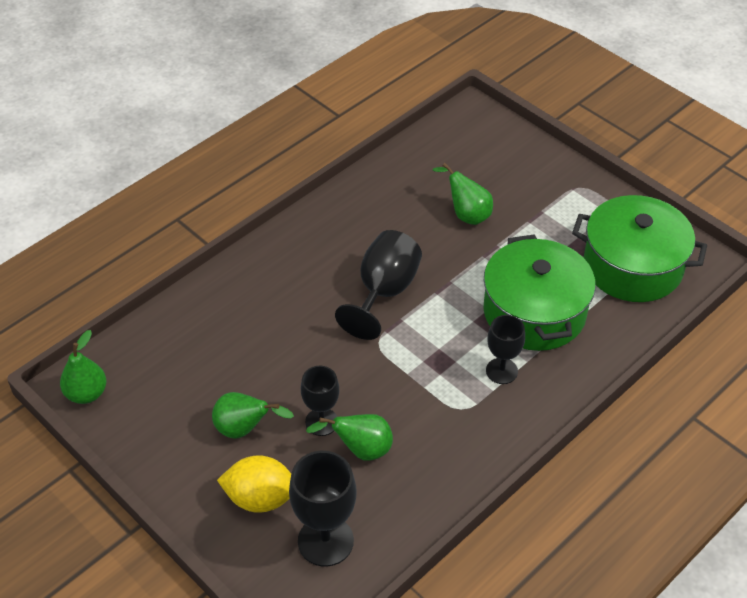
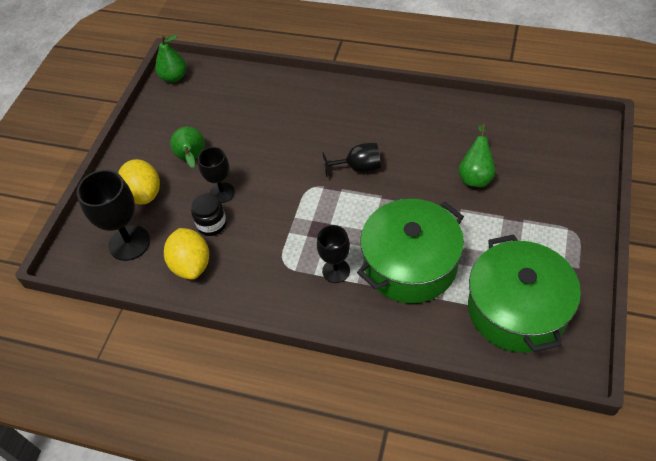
camera: 65 degrees right, 5 degrees up
green pear [306,414,393,461] -> black jar [191,193,227,236]
black goblet [335,230,422,340] -> black goblet [322,143,381,177], size x0.64
none -> yellow lemon [164,228,209,280]

